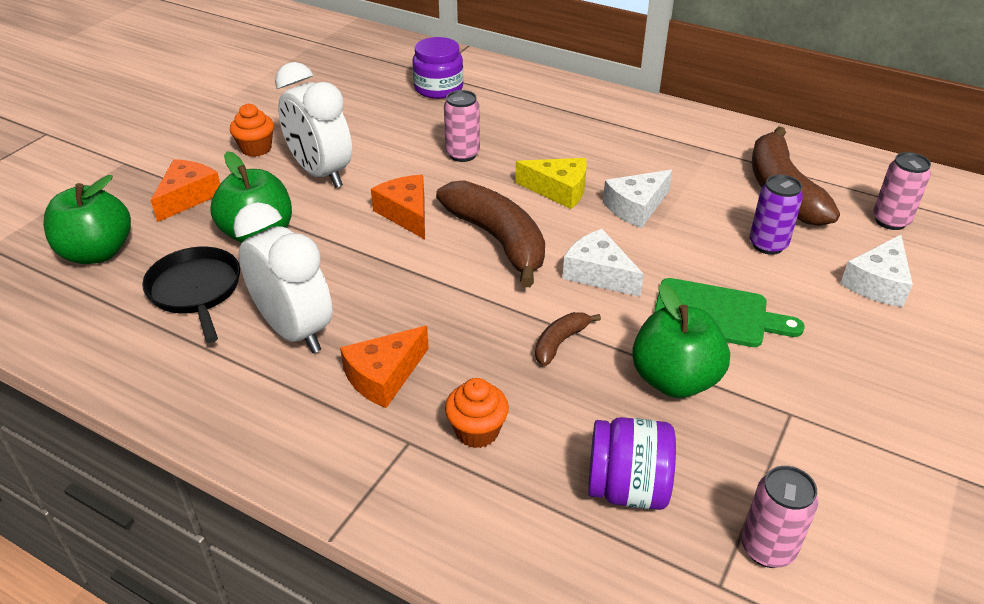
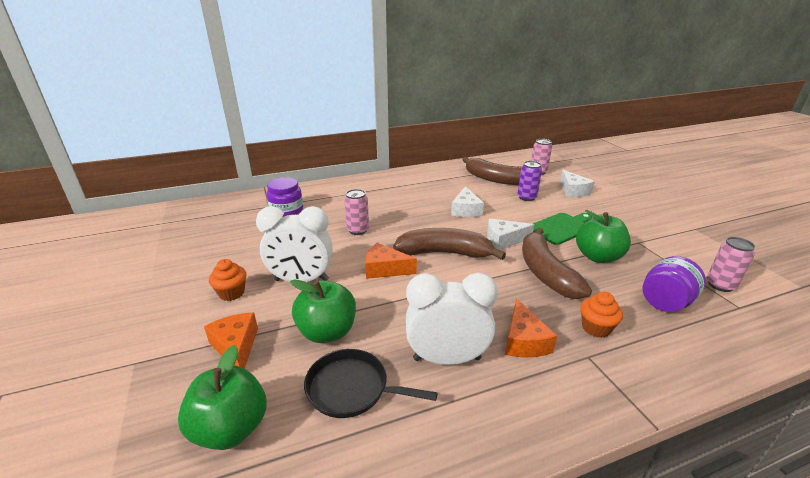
camera: 50 degrees left, 10 degrees down
yellow cheese [515,158,587,209] -> none
brown banana [535,312,601,366] -> brown banana [522,227,592,299], size x2.15

